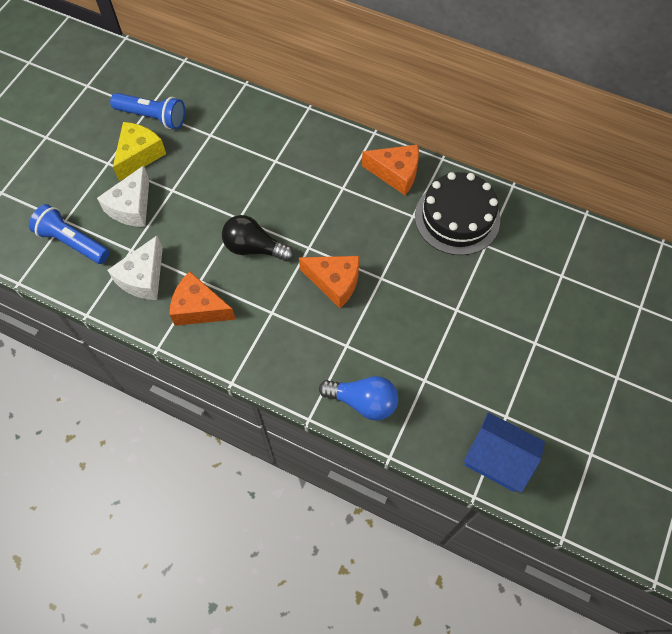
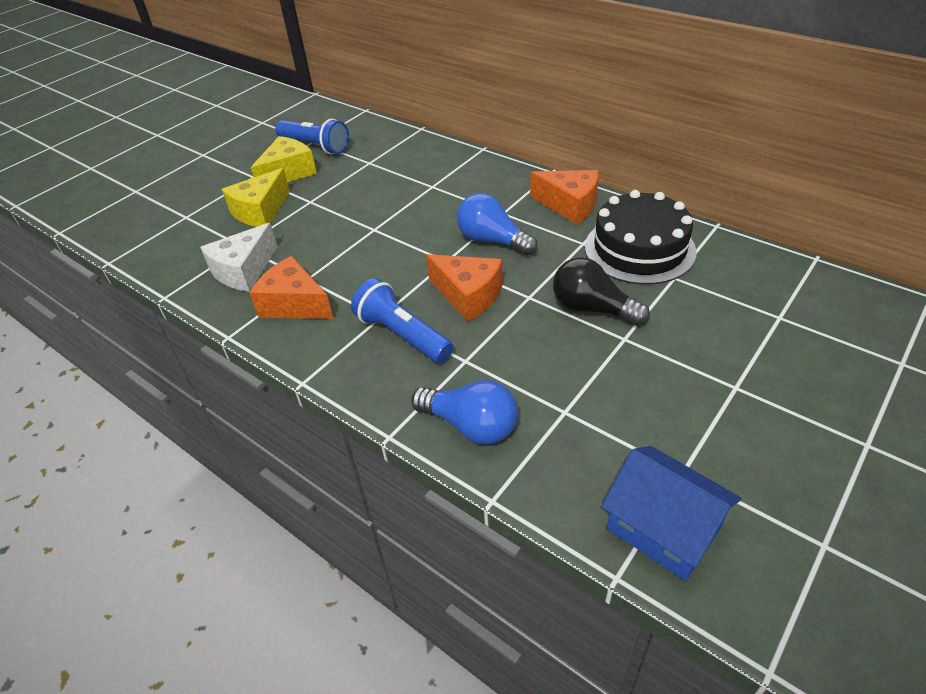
camera: 15 degrees right, 20 degrees down
blue flashlight [29,204,110,264] -> blue flashlight moved to [351,278,453,363]
white cheese [97,165,149,227] -> yellow cheese [222,168,290,227]
black light bulb [222,215,294,261] -> black light bulb moved to [553,257,650,326]
none -> blue light bulb [457,193,538,256]

